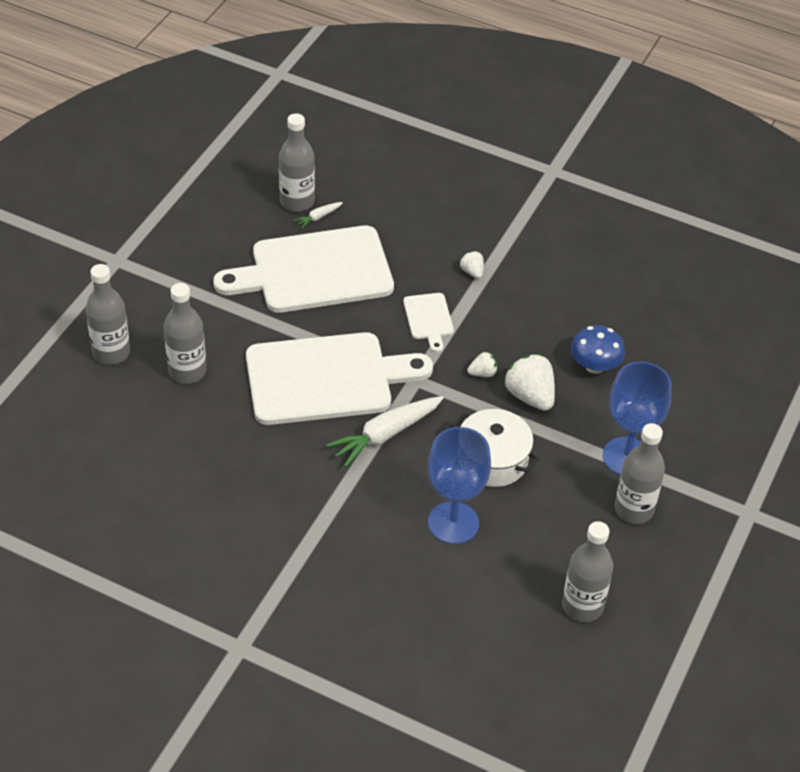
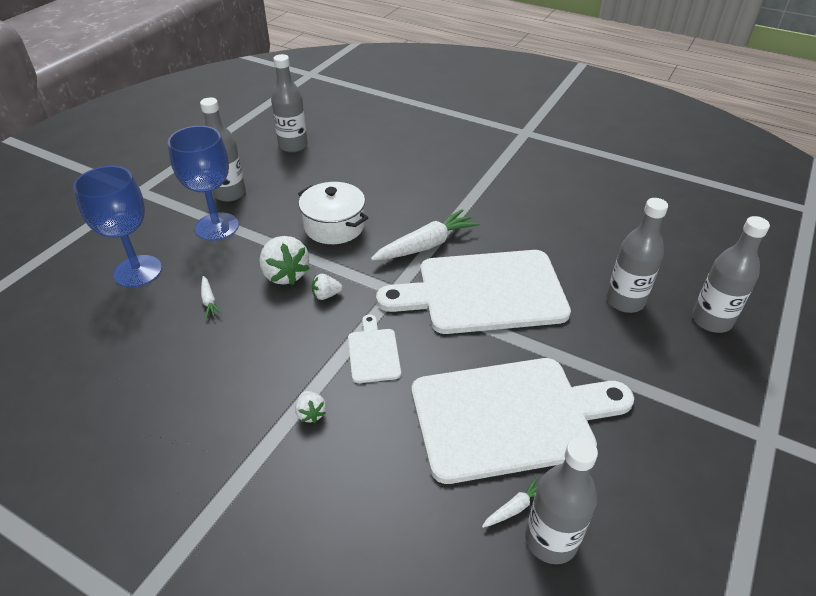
camera: 175 degrees left, 5 degrees down
blue goblet [428,427,491,544] -> blue goblet moved to [73,166,162,288]
blue mushroom [571,325,625,374] -> white carrot [201,276,222,318]

